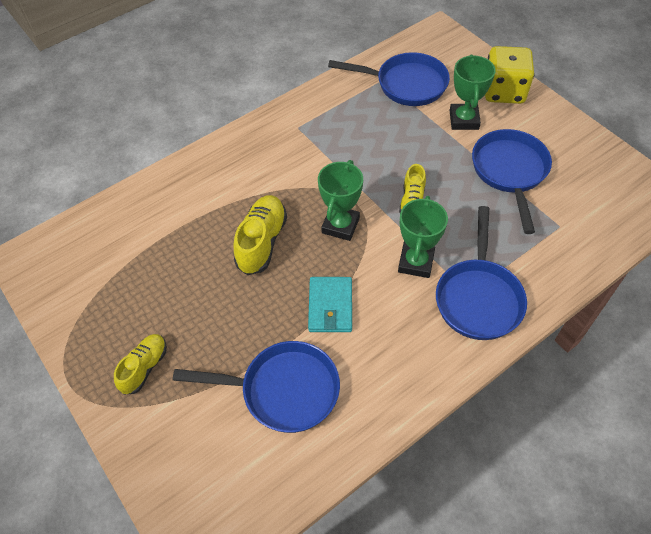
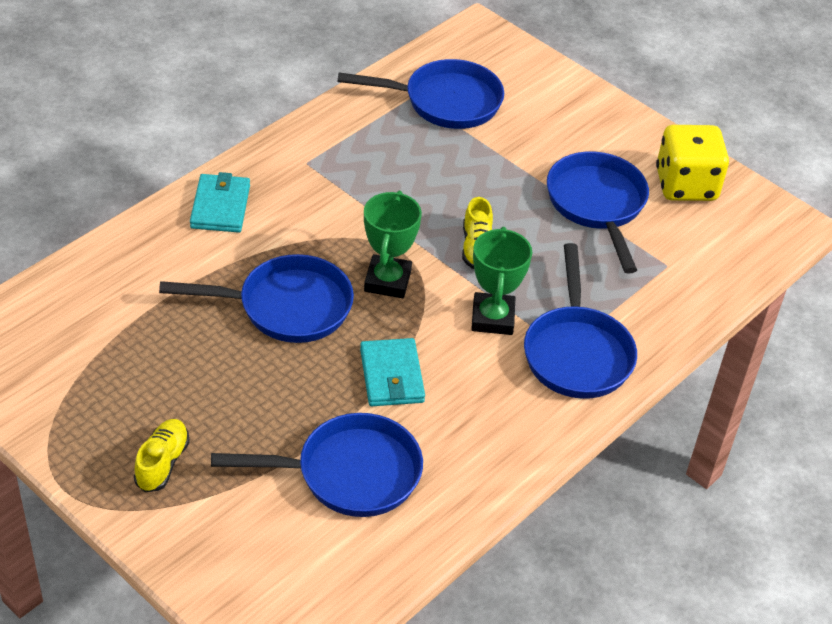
camera: 15 degrees left, 10 degrees down
yellow shoe [234,195,287,275] -> blue pan [159,254,354,343]
green trophy [449,54,496,130] -> none
yellow dice [485,46,535,104] -> yellow dice moved to [656,125,729,201]
none -> turquoise wallet [190,172,250,233]

